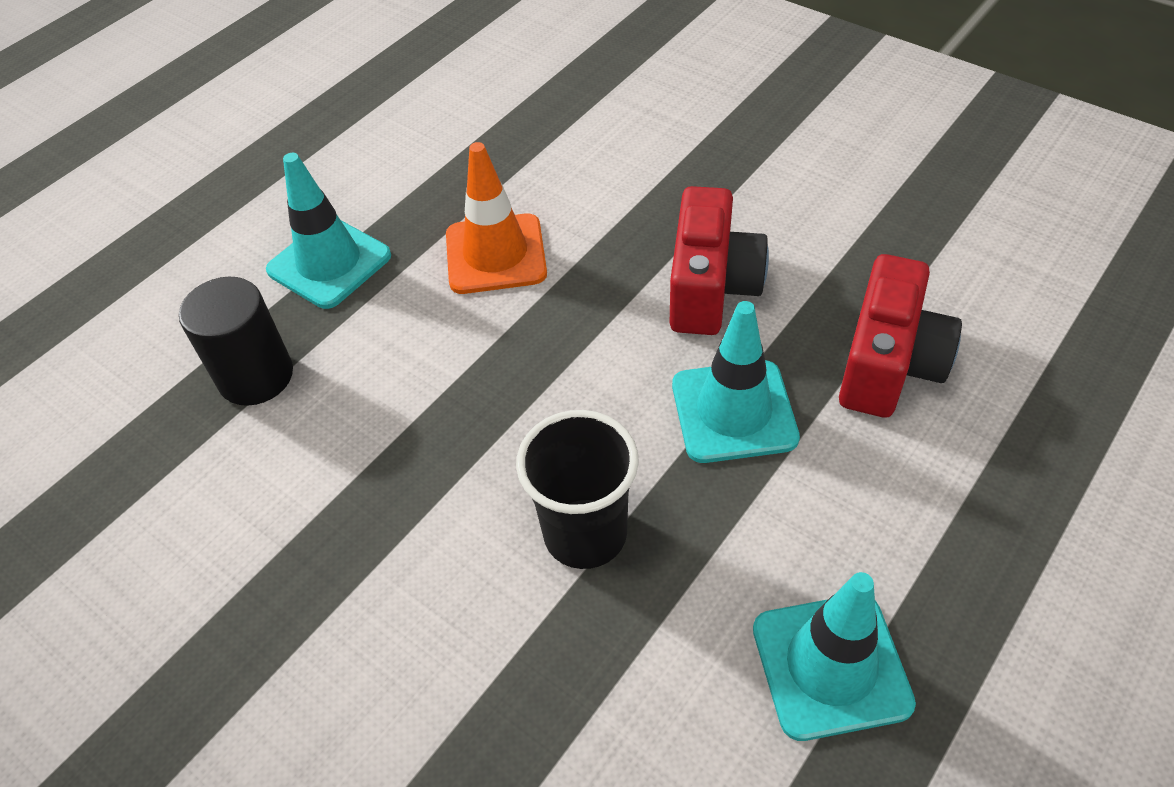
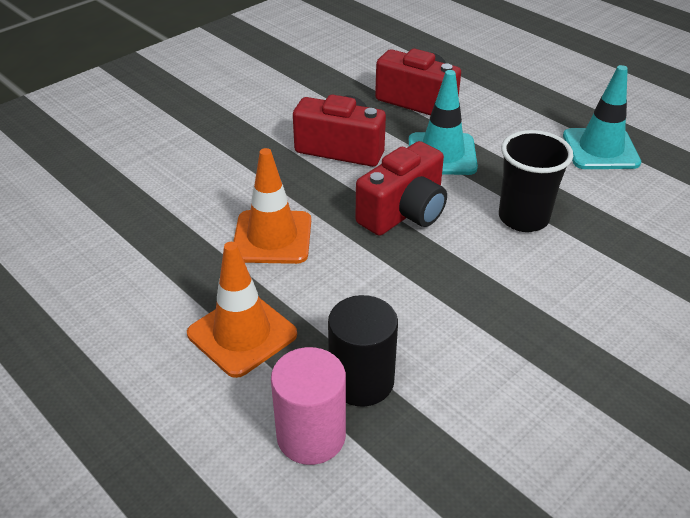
camera: 85 degrees left, 10 degrees down
turquoise traffic cone [266,153,391,309] -> orange traffic cone [187,242,297,378]
none -> pink cylinder [271,347,346,465]
none -> red camera [356,141,447,236]

